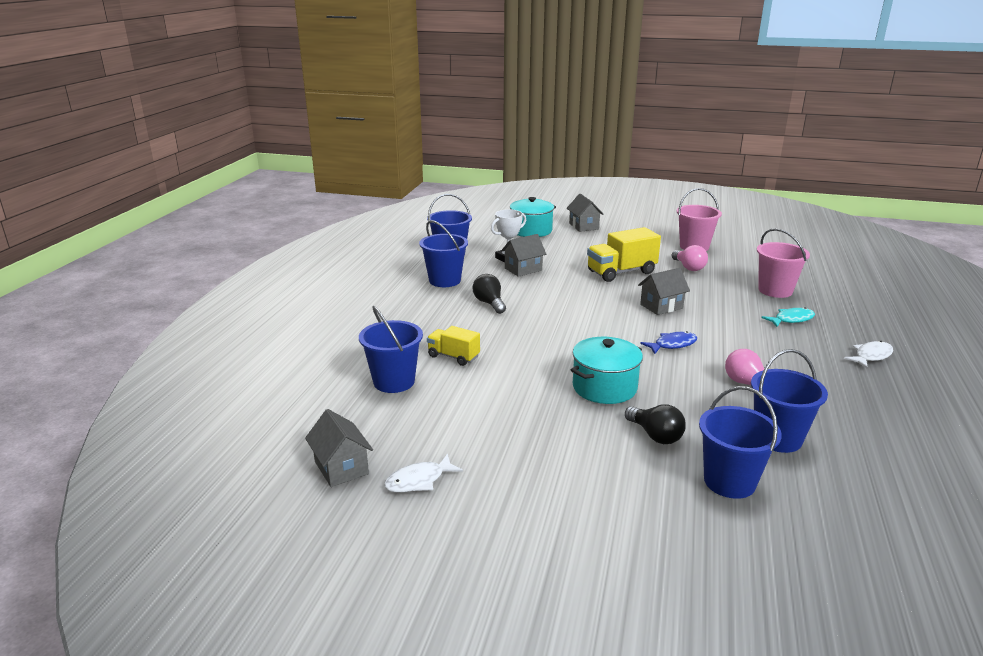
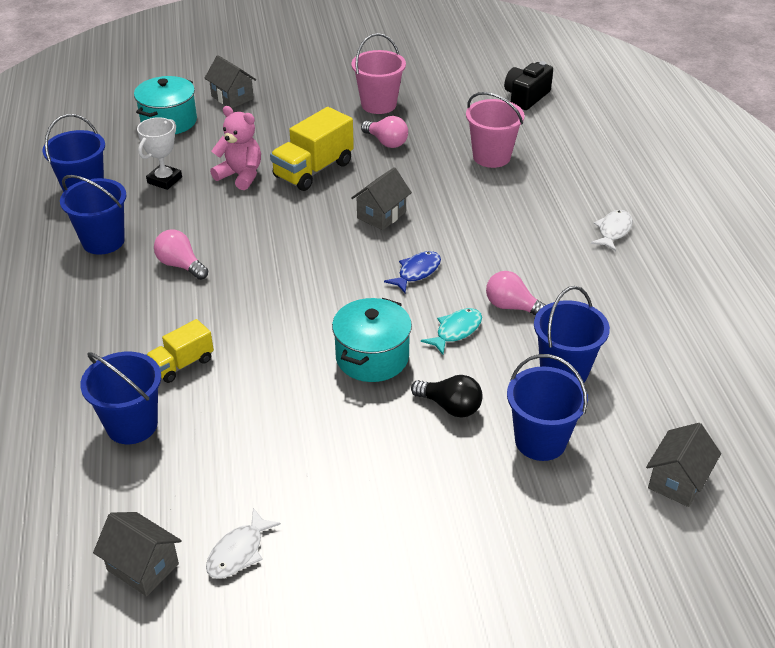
camera: 25 degrees left, 15 degrees up
yellow truck [427,326,480,366] -> yellow truck turned 45 degrees counterclockwise [146,319,214,383]
black light bulb [472,274,506,314] -> pink light bulb [154,230,208,280]
grey house [501,234,546,277] -> grey house moved to [646,423,721,507]
turquoise fish [761,307,815,327] -> turquoise fish moved to [421,308,482,355]
none -> pink teddy bear [210,106,261,190]
none -> black camera [504,61,553,110]

